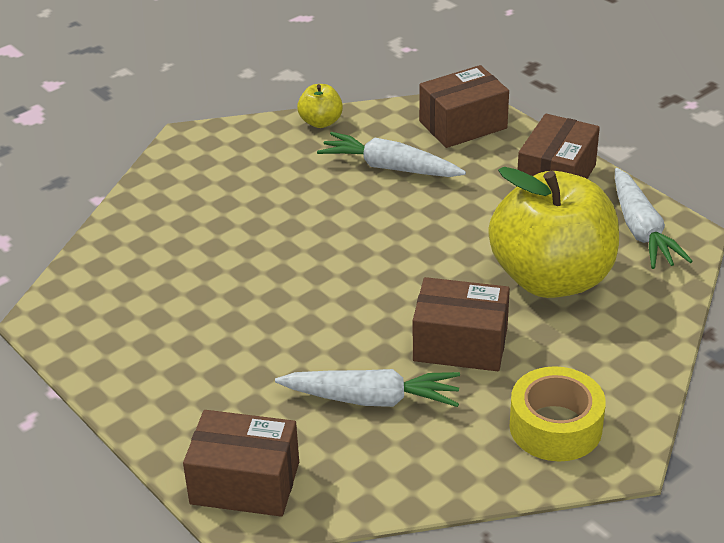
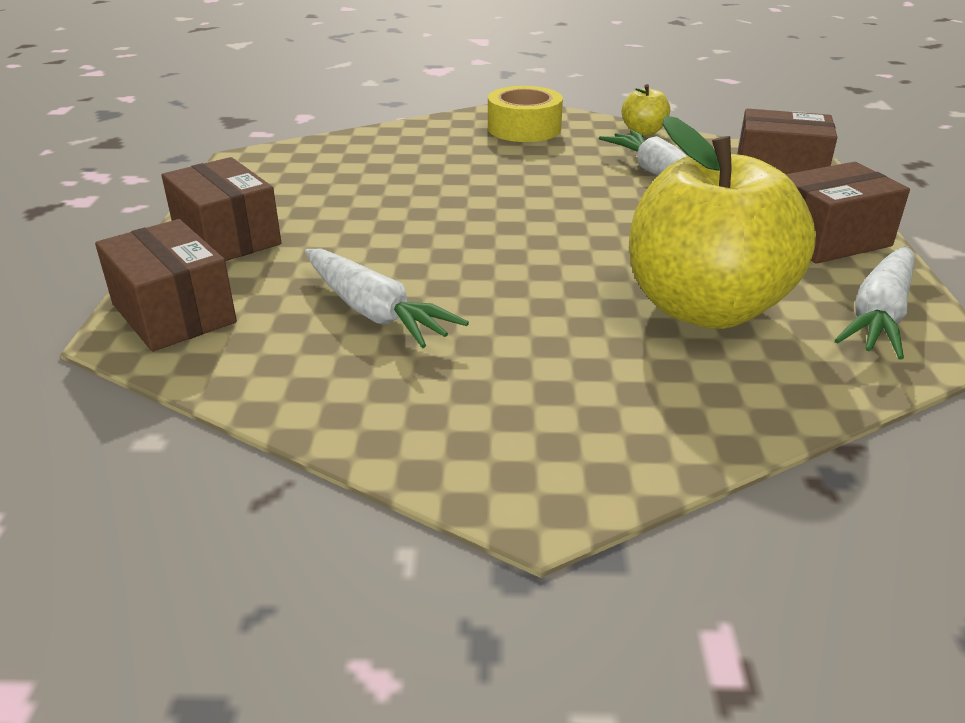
camera: 40 degrees right, 5 degrees down
brown box [413,277,510,371] -> brown box moved to [161,157,281,261]
yellow tape [509,366,606,461] -> yellow tape moved to [488,86,563,142]

